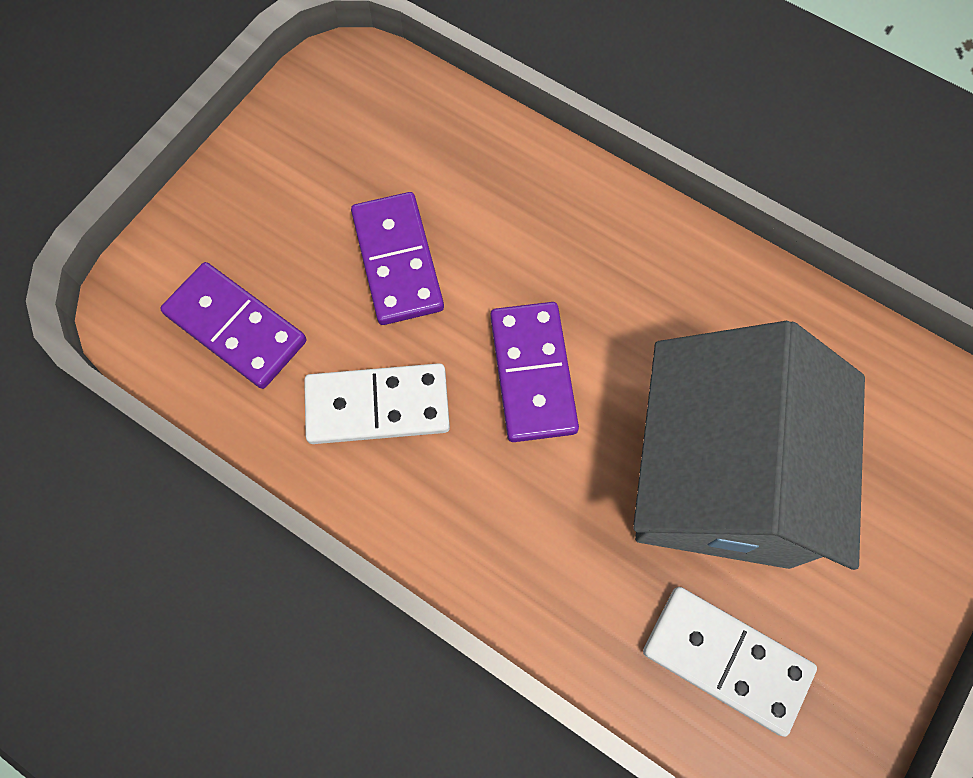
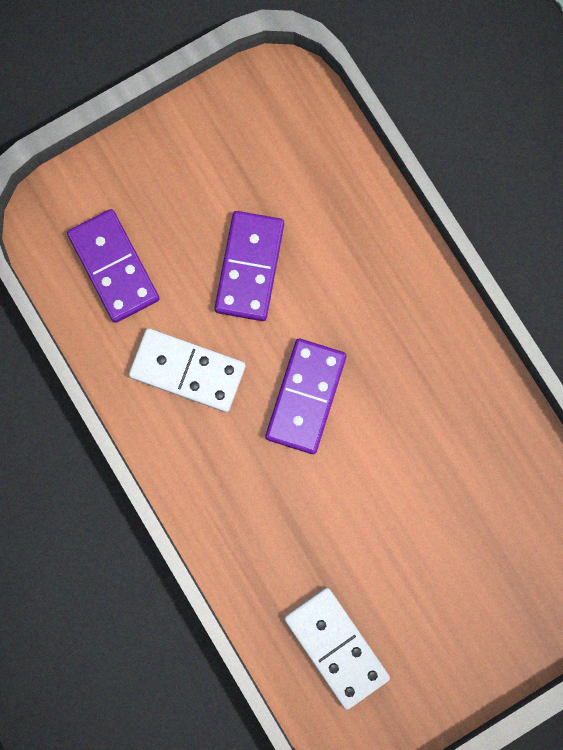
camera: 25 degrees right, 10 degrees up
grey house [633,321,865,570] -> none

